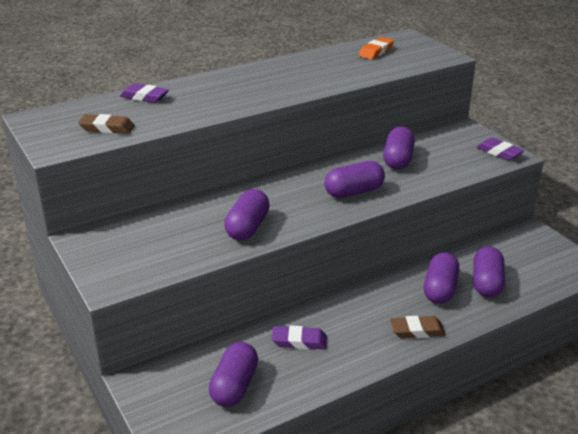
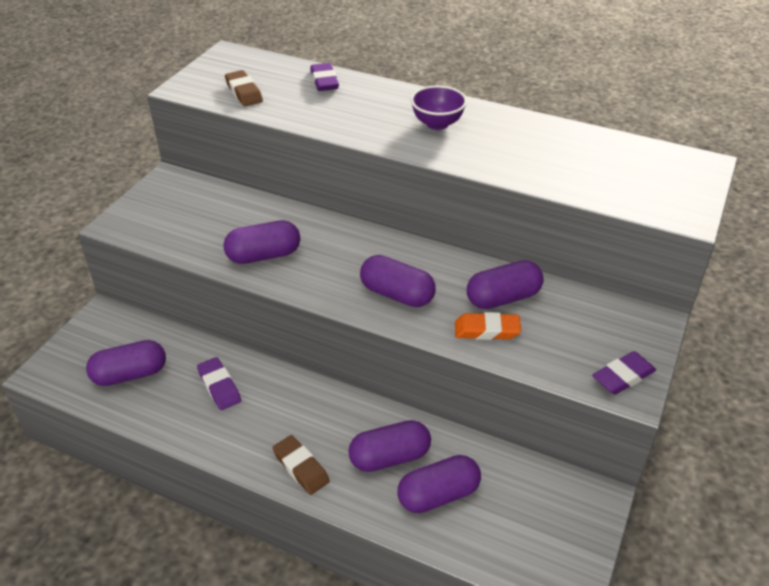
camera: 55 degrees right, 10 degrees up
orange eraser [358,37,394,60] -> orange eraser moved to [455,312,521,340]
purple eraser [477,138,524,160] -> purple eraser turned 45 degrees clockwise [592,351,656,395]
none -> purple bowl [411,85,467,130]

